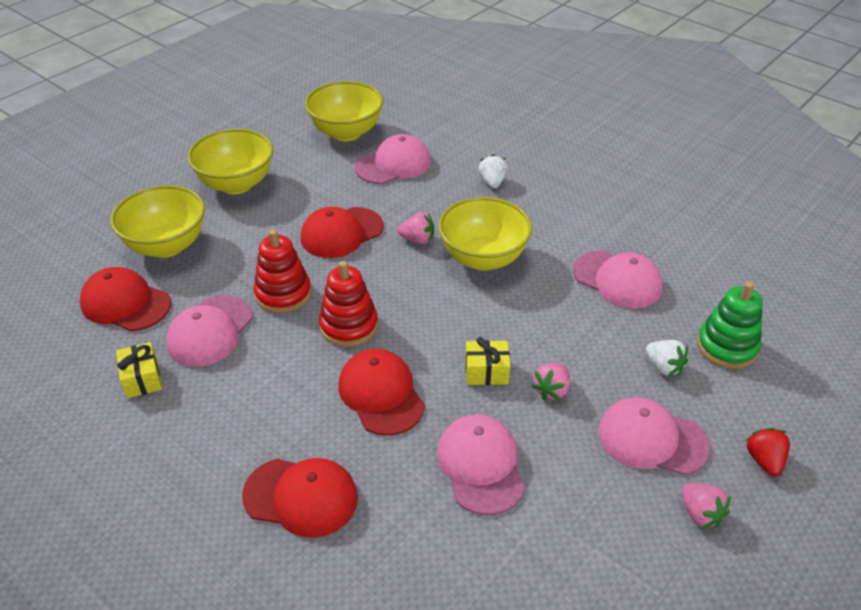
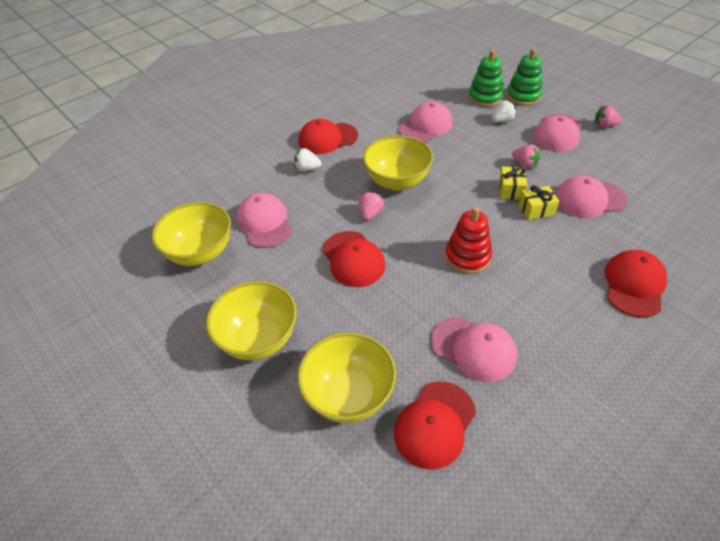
camera: 80 degrees left, 5 degrees up
yellow gift [116,342,162,398] -> yellow gift moved to [519,185,559,220]
red stacking toy [254,229,311,313] -> none
red cap [338,349,425,436] -> red cap moved to [298,119,358,154]
pink strawberry [681,483,731,529] -> pink strawberry turned 150 degrees counterclockwise [594,105,622,128]
red strawberry [746,428,790,476] -> none
none -> green stacking toy [506,48,543,106]

